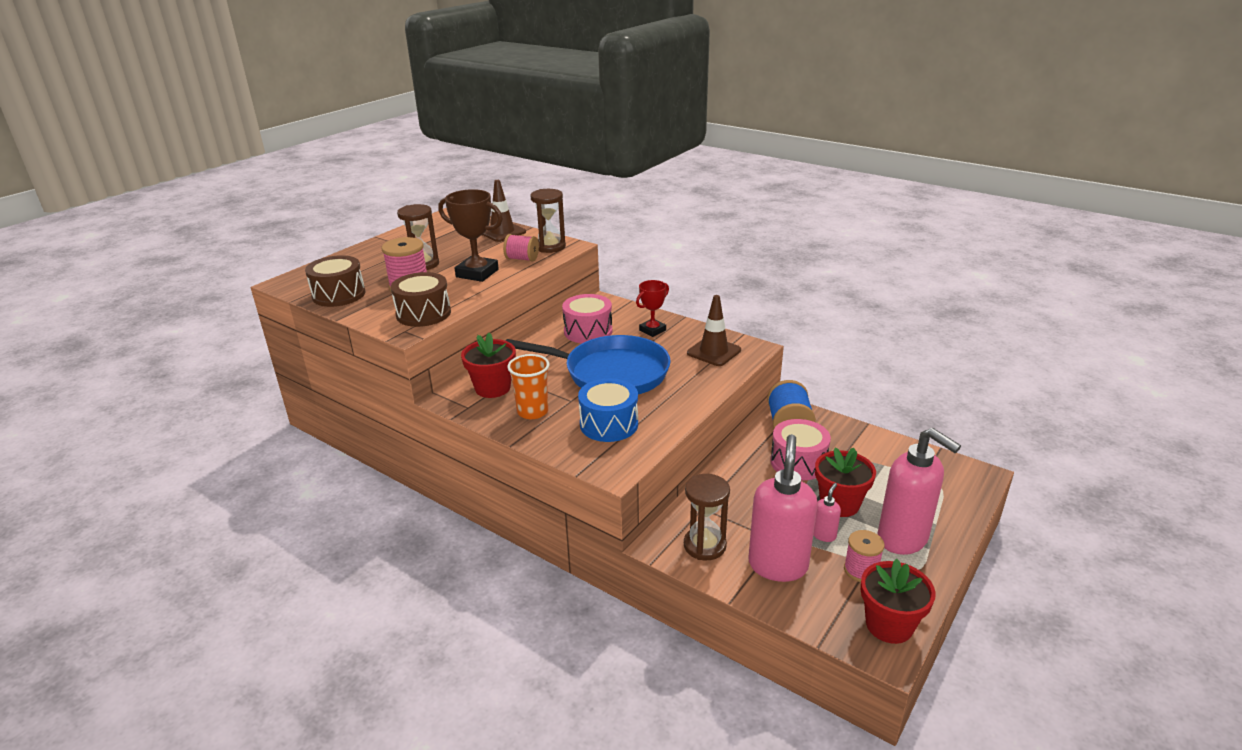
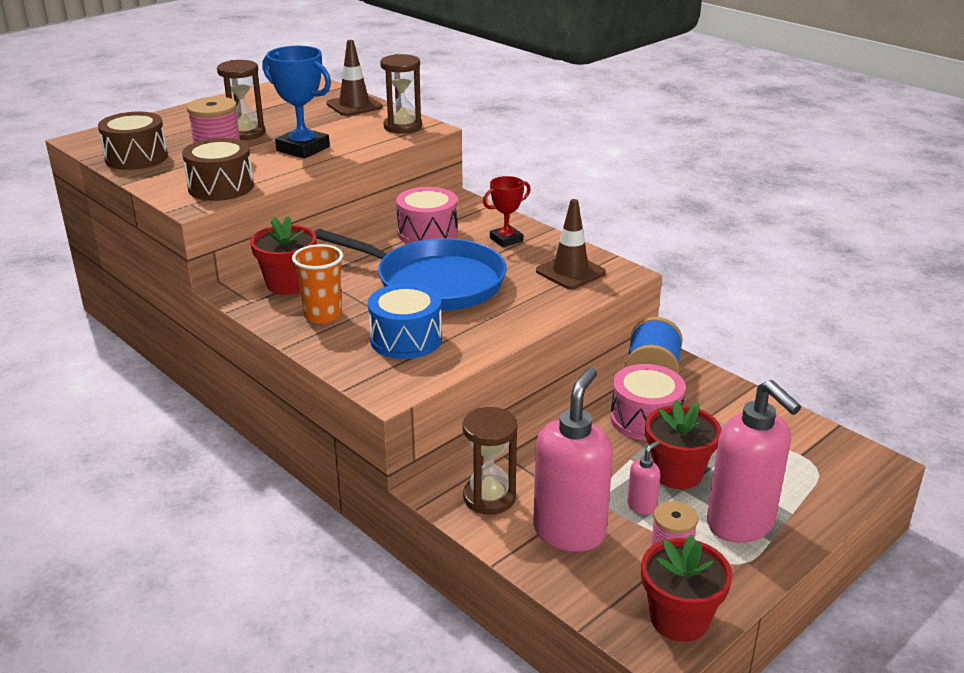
camera: 10 degrees right, 0 degrees up
brown trophy [438,189,503,282] -> blue trophy [262,46,331,159]
pink spool [503,234,539,261] -> none

